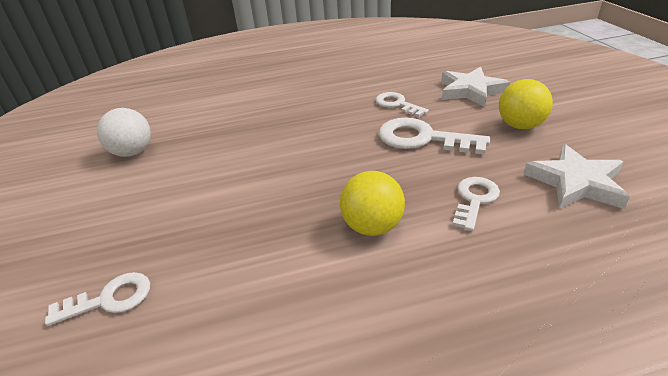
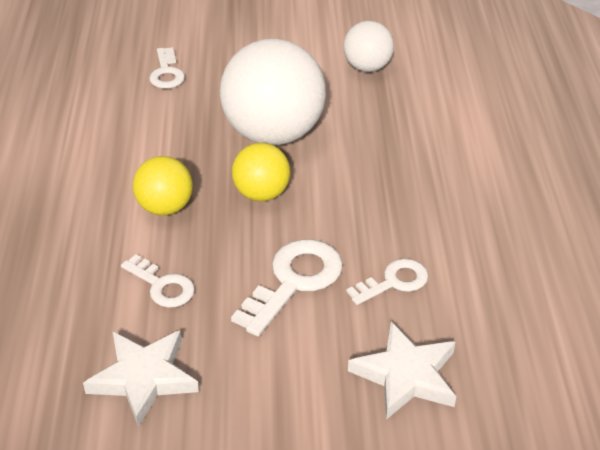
camera: 100 degrees right, 5 degrees up
yellow ball [499,79,553,129] -> yellow ball moved to [232,143,290,201]
none -> white ball [220,38,326,145]

